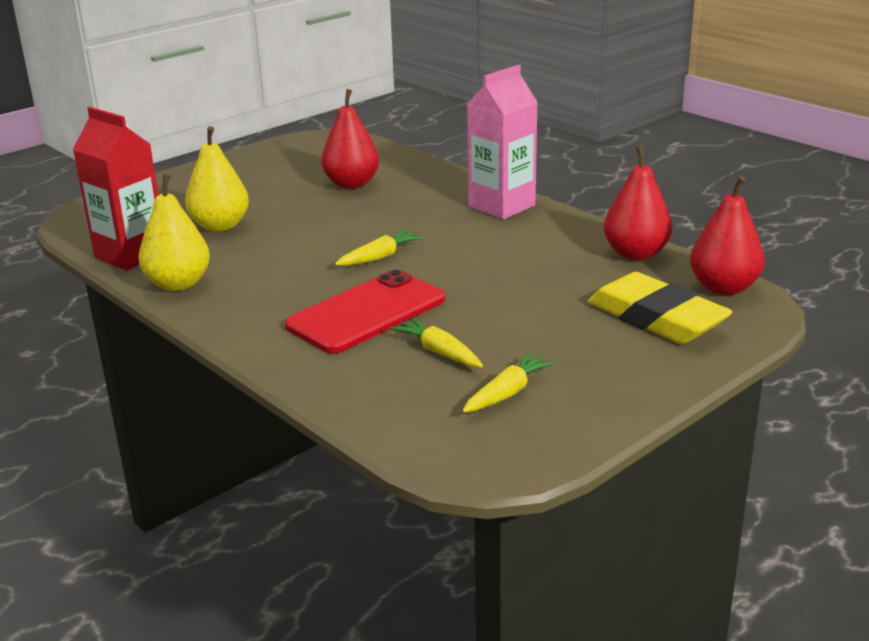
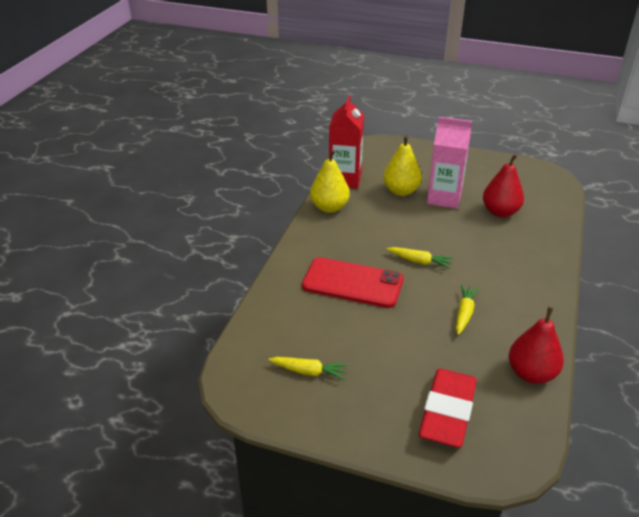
camera: 60 degrees right, 10 degrees up
yellow carrot [390,317,483,367] -> yellow carrot moved to [456,285,479,335]
pink carton [467,65,538,220] -> pink carton moved to [427,117,472,209]
yellow eraser [588,272,732,344] -> red eraser [419,369,477,448]
red pear [690,176,765,295] -> none

